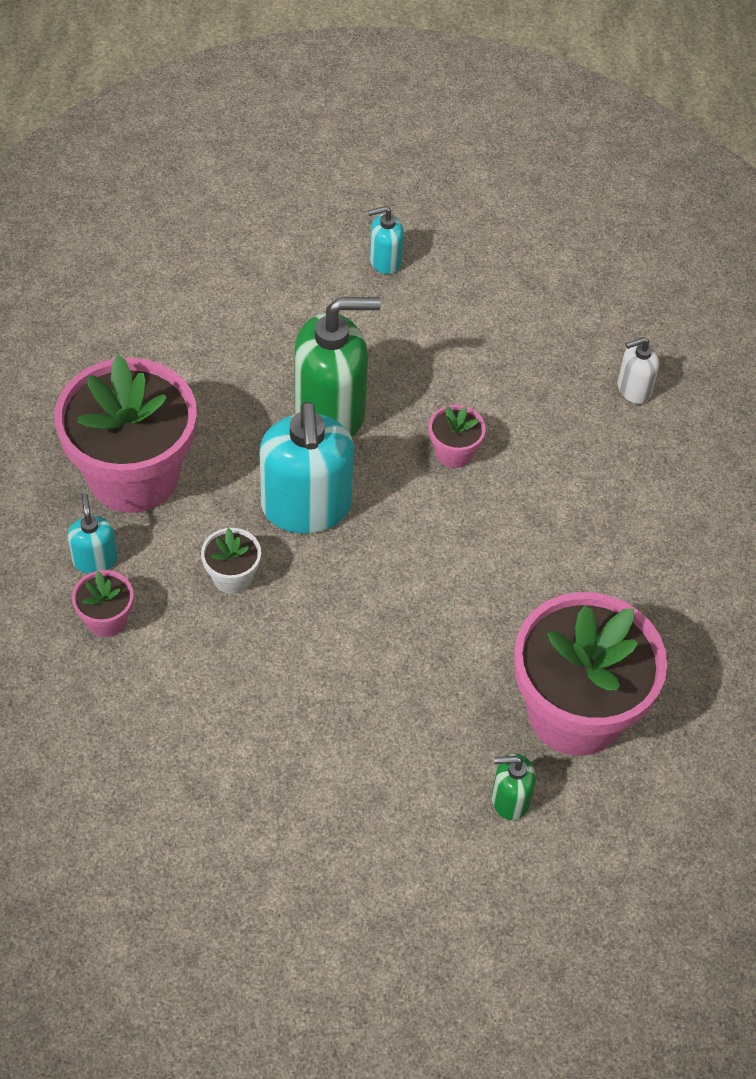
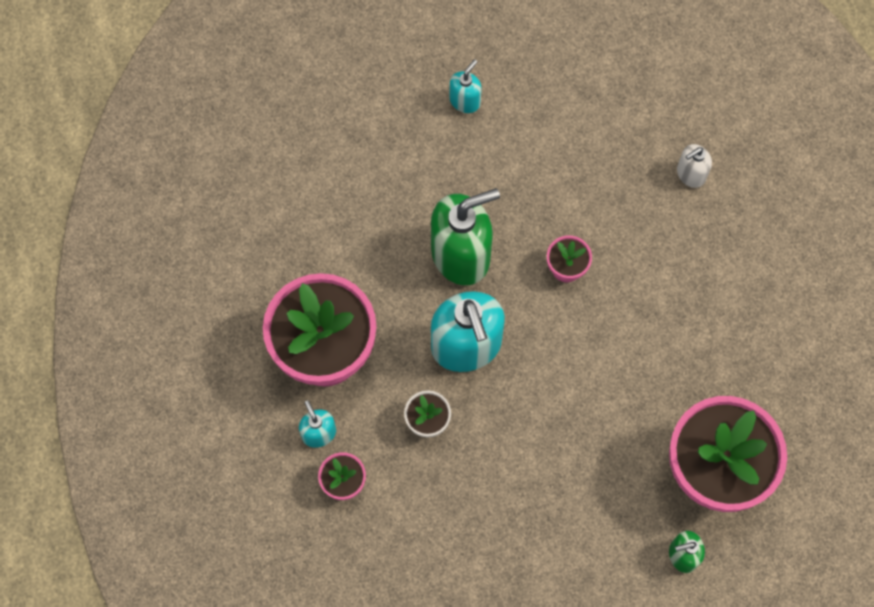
camera: 10 degrees left, 15 degrees up
turquoise soap dispenser [368,206,404,274] -> turquoise soap dispenser turned 150 degrees clockwise [449,59,482,113]

